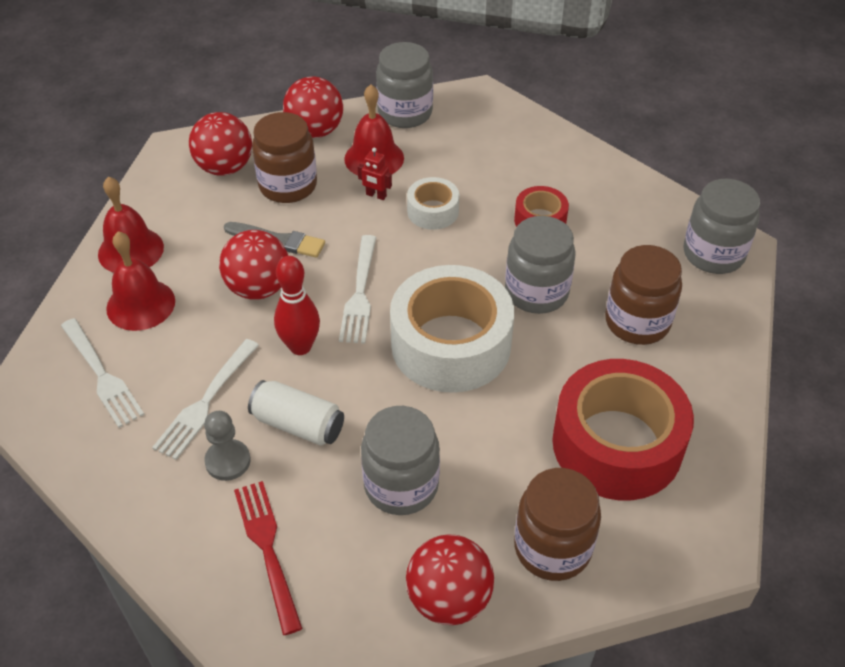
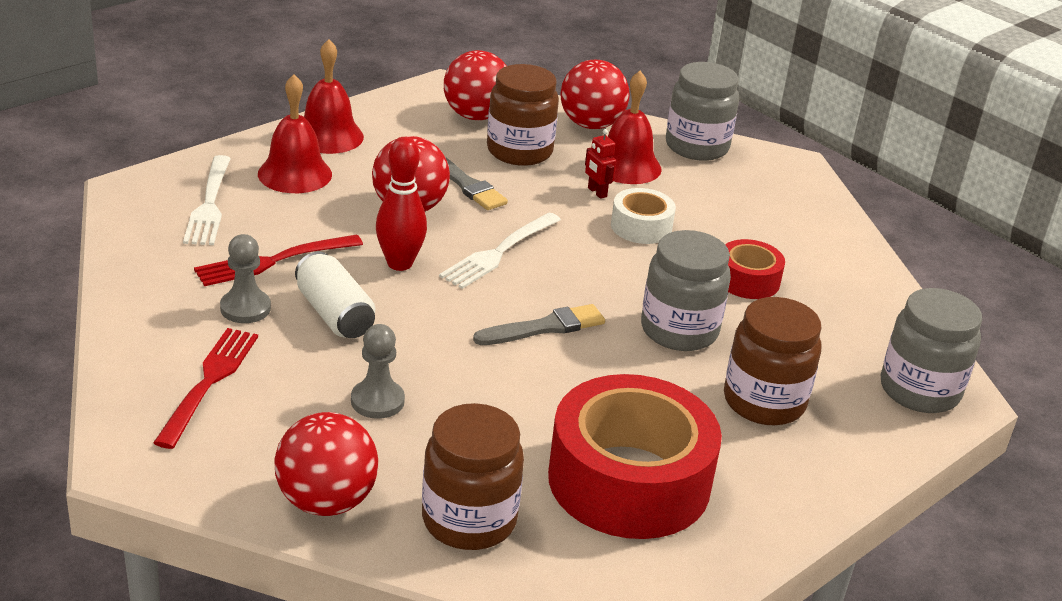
camera: 30 degrees right, 15 degrees down
white fork [152,339,259,460] -> red fork [194,234,363,286]
grey jar [361,406,440,515] -> grey pawn [351,324,405,419]
white tape [390,265,514,393] -> grey brush [473,304,605,345]

